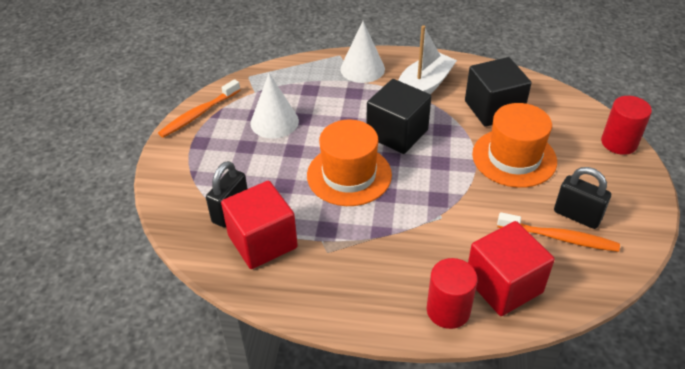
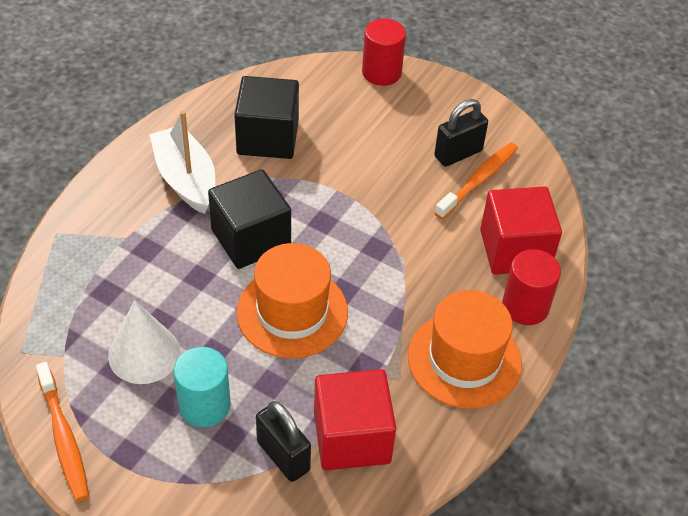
camera: 70 degrees left, 5 degrees up
white cone [340,21,385,83] -> none
orange hat [472,103,557,188] -> orange hat moved to [408,290,522,409]
none -> turquoise cylinder [173,347,231,427]

